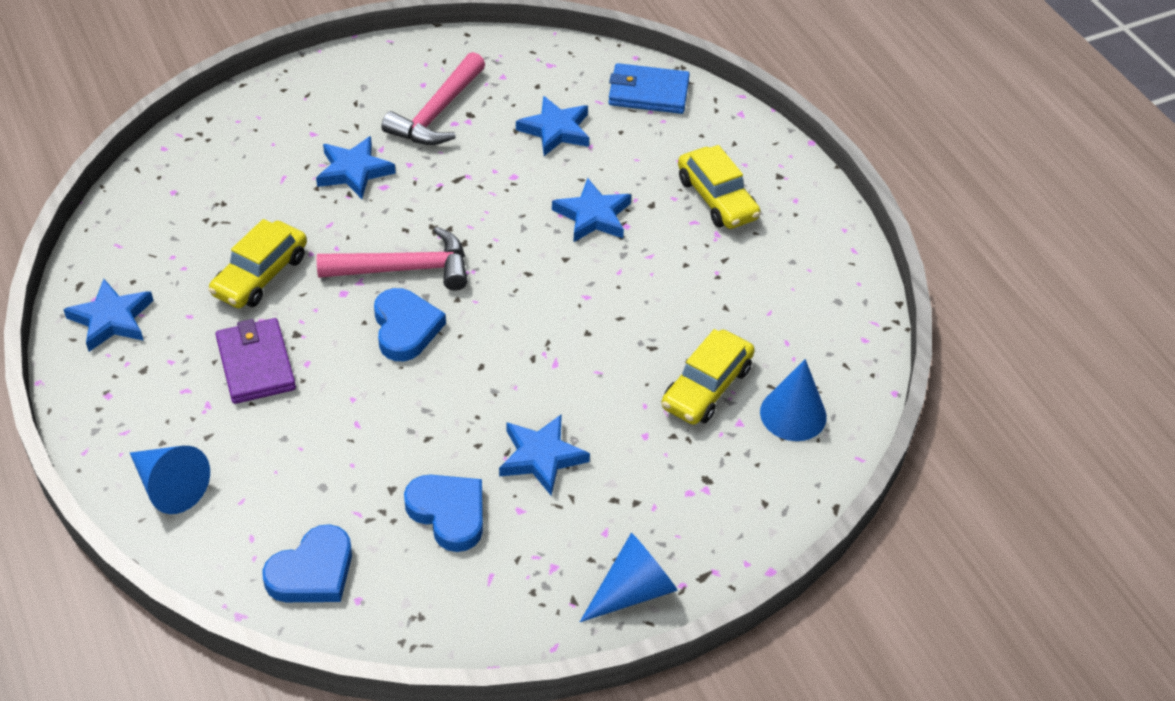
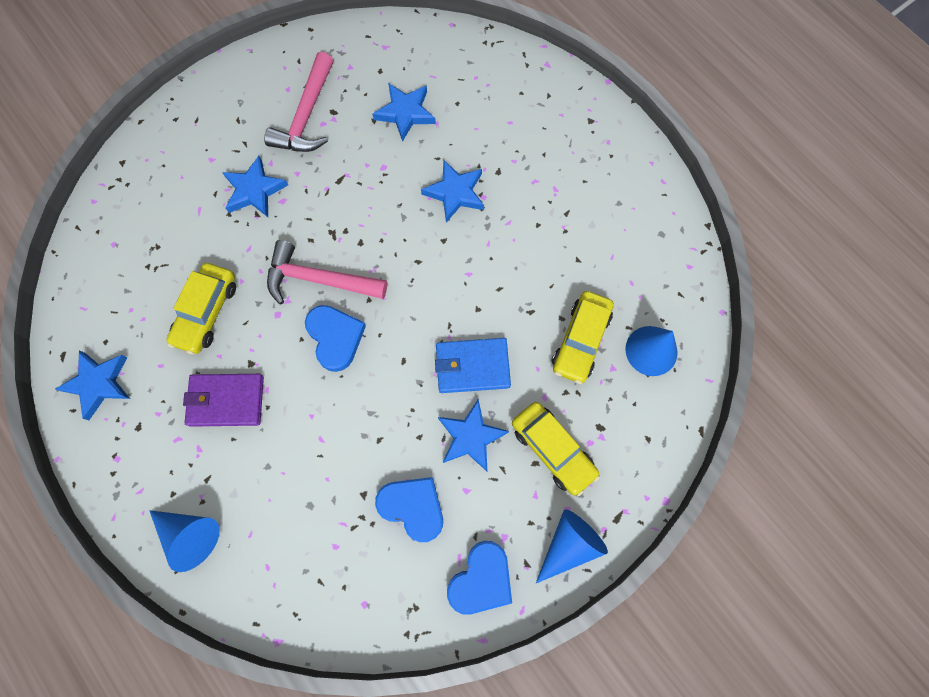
camera: 10 degrees left, 25 degrees up
purple wallet [215,318,296,404] -> purple wallet turned 60 degrees counterclockwise [183,374,264,427]
blue heart [262,524,352,602] -> blue heart moved to [447,541,512,615]
pink hammer [317,227,468,291] -> pink hammer turned 150 degrees counterclockwise [267,240,387,304]
blue wallet [608,63,690,114] -> blue wallet moved to [435,338,511,393]
yellow car [678,145,760,229] -> yellow car moved to [512,402,600,496]

